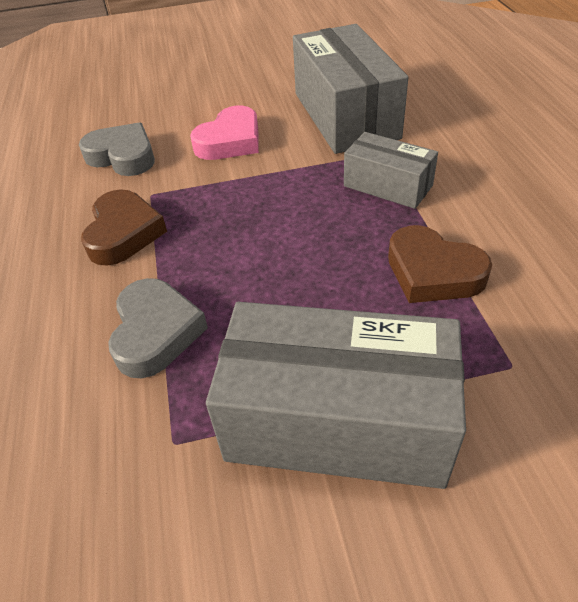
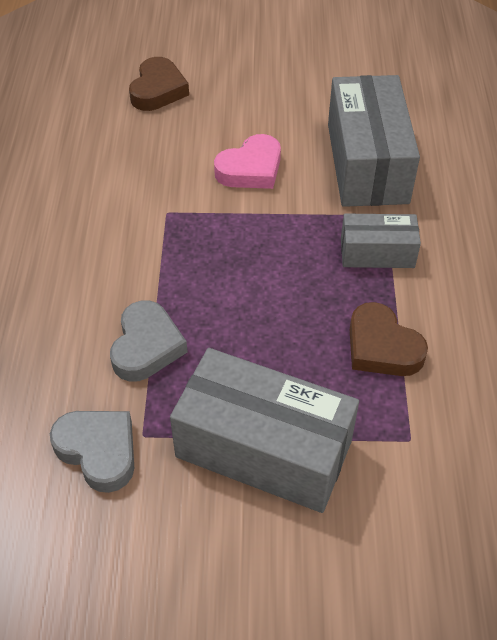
camera: 10 degrees right, 5 degrees up
grey heart [79,122,155,176] -> grey heart moved to [50,411,134,493]
brown heart [81,189,167,266] -> brown heart moved to [129,57,189,111]
grey box [344,132,438,209] -> grey box turned 45 degrees counterclockwise [341,214,421,268]

